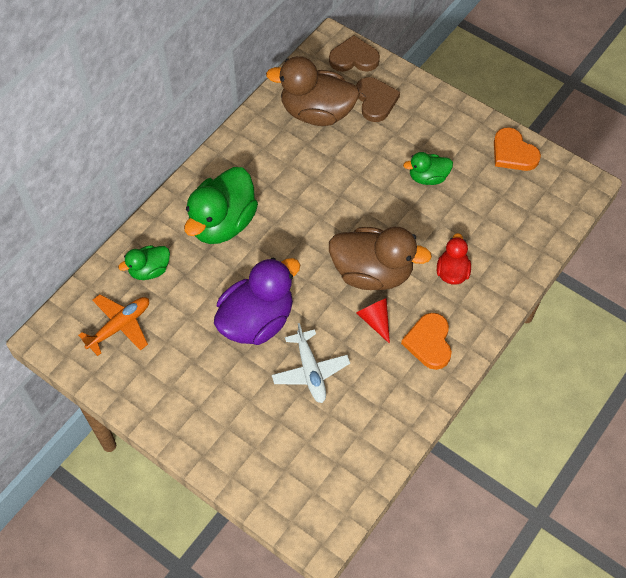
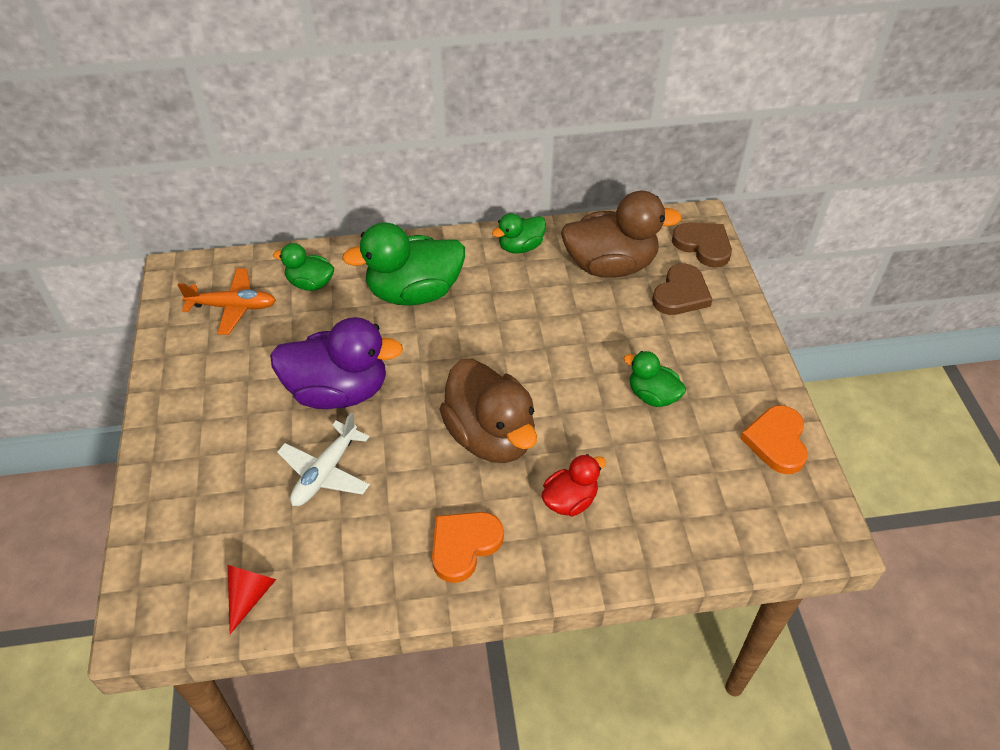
camera: 45 degrees right, 10 degrees down
brown duck [266,56,360,126] -> brown duck turned 120 degrees clockwise [561,190,682,278]
red cone [356,298,390,344] -> red cone moved to [228,565,276,634]
none -> green duck [492,213,546,254]

